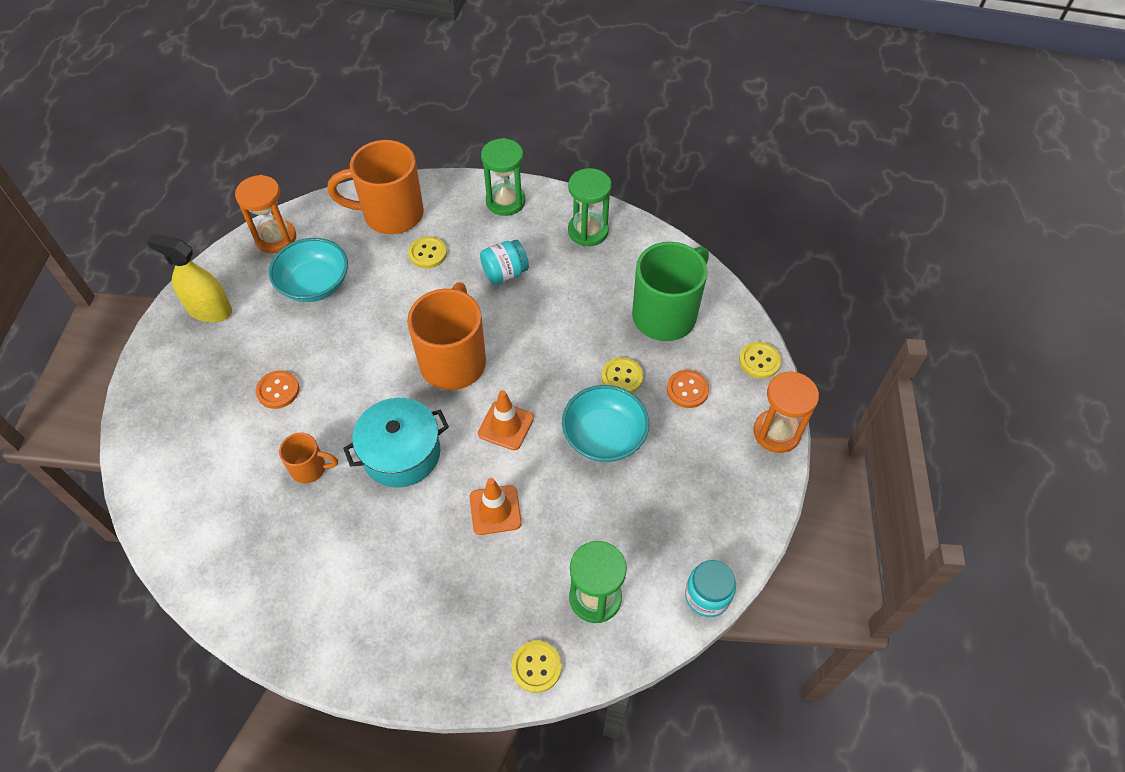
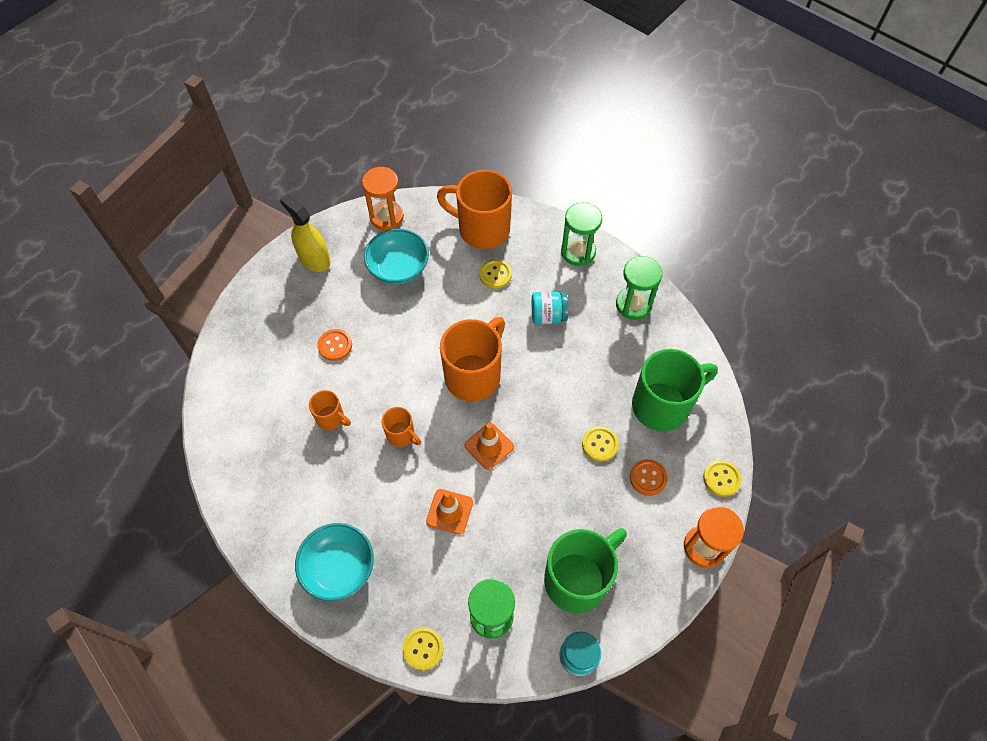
camera: 25 degrees right, 5 degrees up
turquoise pot [343,398,449,487] -> orange mug [381,407,421,447]
turquoise bowl [562,385,649,462] -> turquoise bowl moved to [295,523,374,601]
none -> green mug [544,528,627,613]

